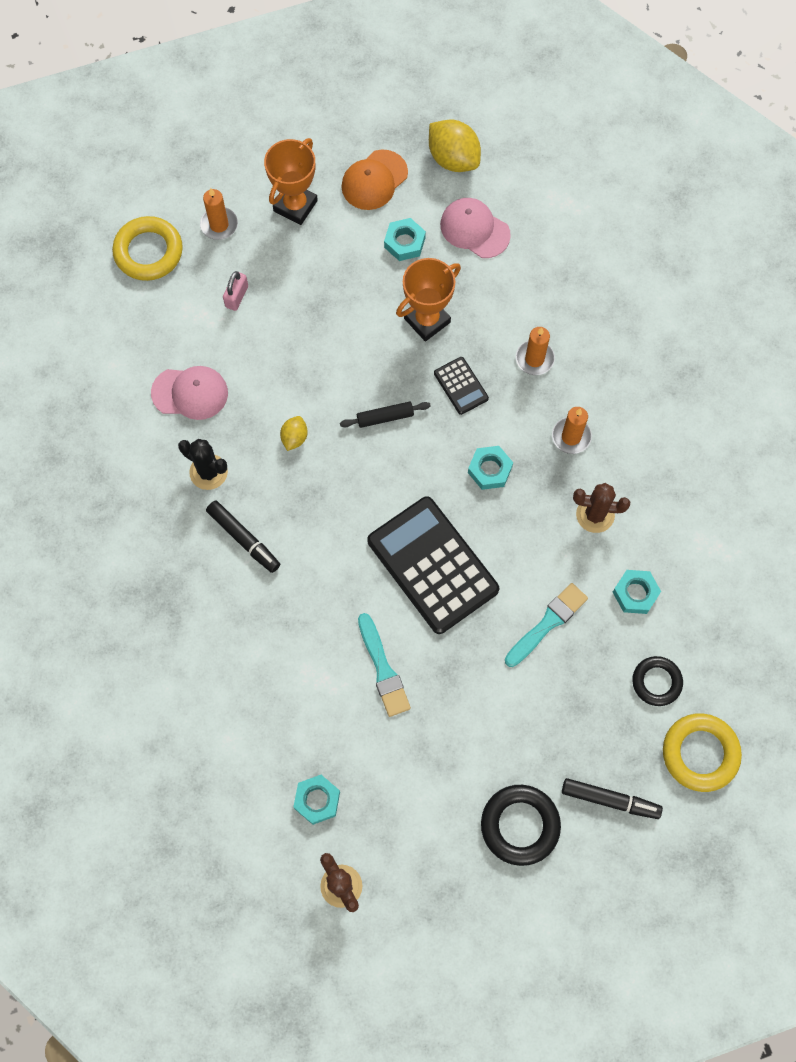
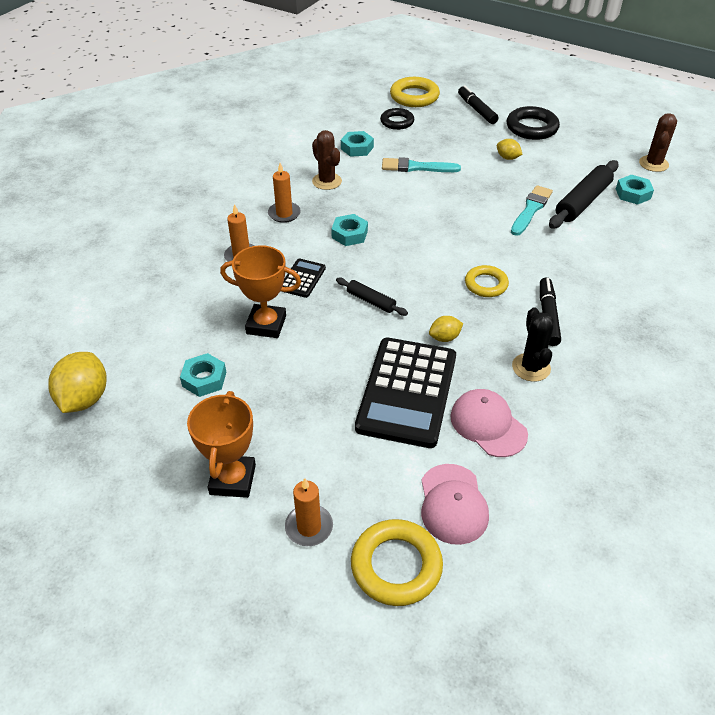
camera: 130 degrees left, 25 degrees down
pink padlock [223,271,248,311] -> none
orange trophy [264,138,318,225] -> orange trophy turned 75 degrees counterclockwise [187,391,256,498]
orange cap [342,149,408,210] -> none
black calculator [367,496,499,634] -> black calculator moved to [355,338,456,448]
pink cap [440,198,511,258] -> pink cap moved to [421,464,489,545]
none -> yellow ring [465,265,509,297]
none -> yellow lemon [497,139,523,160]
none -> black rolling pin [549,160,619,229]

